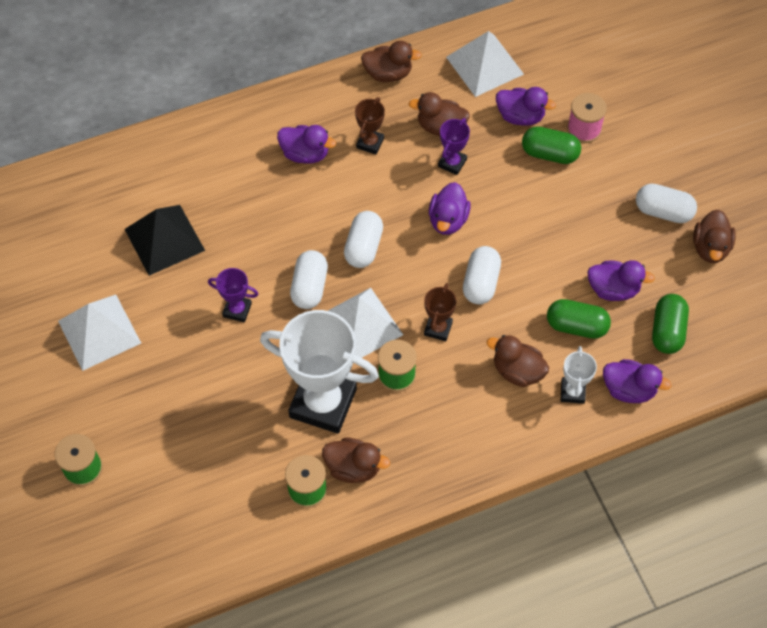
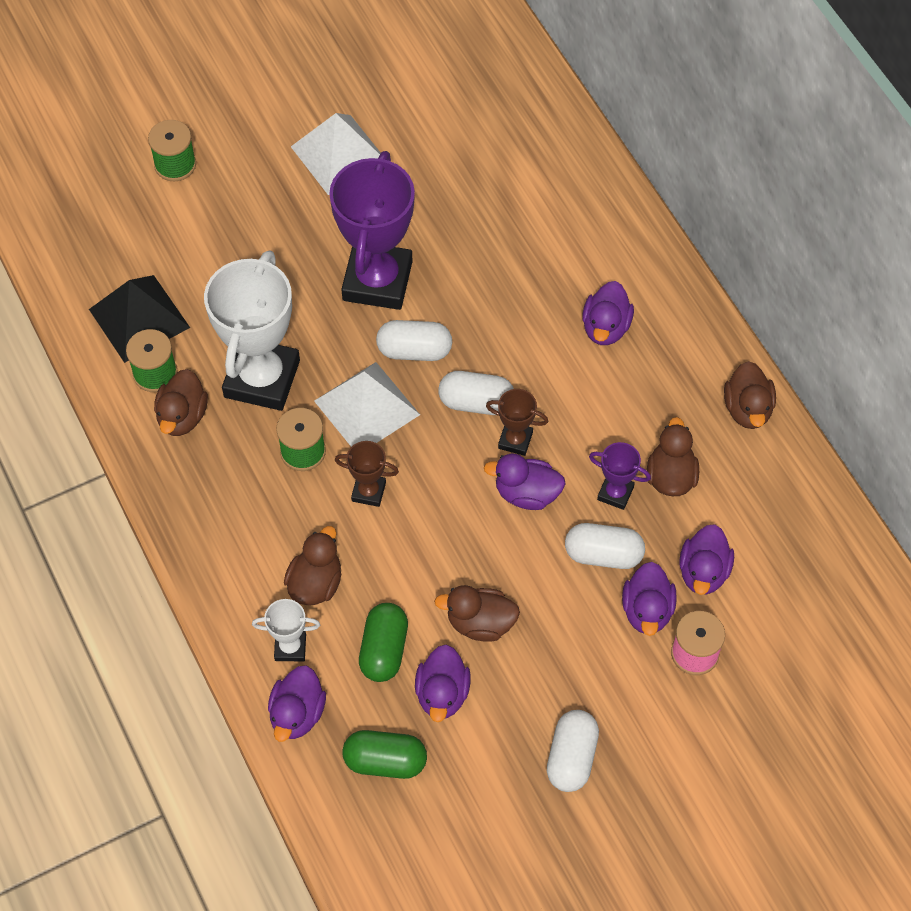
camera: 85 degrees right, 0 degrees up
black pyramid [124,205,205,276] -> black pyramid moved to [89,275,190,363]
purple trophy [208,268,258,322] -> purple trophy [329,151,415,310], size x2.20
brown trophy [355,97,385,155] -> brown trophy moved to [486,389,548,456]
white pyramid [446,31,524,97] -> none
white capsule [463,246,501,304] -> white capsule moved to [565,523,645,569]
green capsule [522,126,581,164] -> purple duck [622,562,677,636]
brown duck [693,209,736,263] -> brown duck moved to [434,585,520,642]

